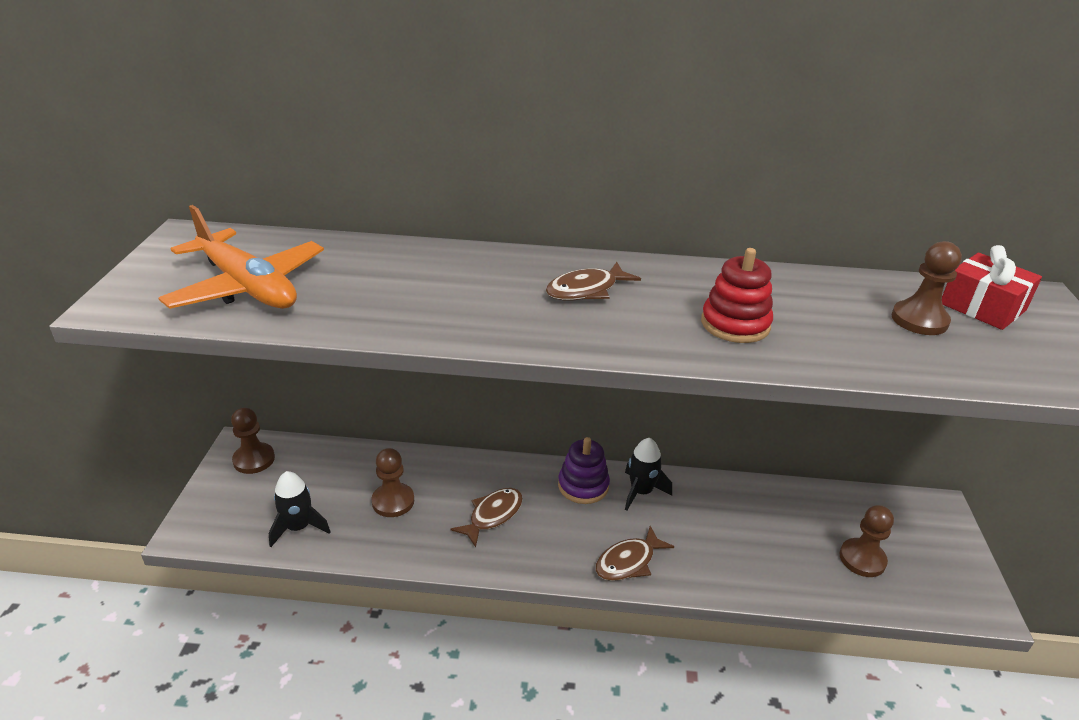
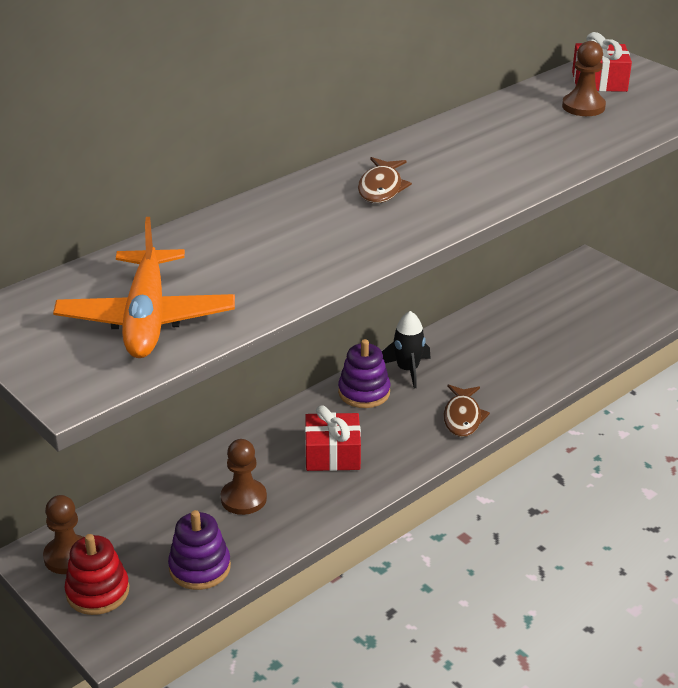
camera: 45 degrees left, 0 degrees up
orange plane [158,205,324,309] -> orange plane turned 90 degrees clockwise [53,217,235,358]
black rocket [269,471,331,547] -> purple stacking toy [168,510,231,590]
brown fish [450,488,523,547] -> red gift [305,405,361,471]
red stacking toy [701,248,773,343] -> red stacking toy moved to [64,534,129,615]
brown pawn [839,505,894,577] -> none

